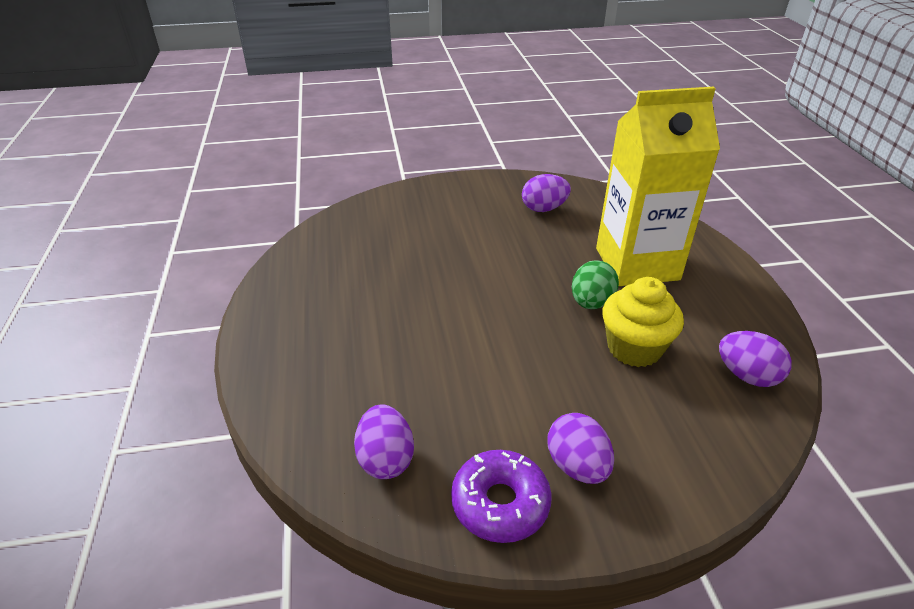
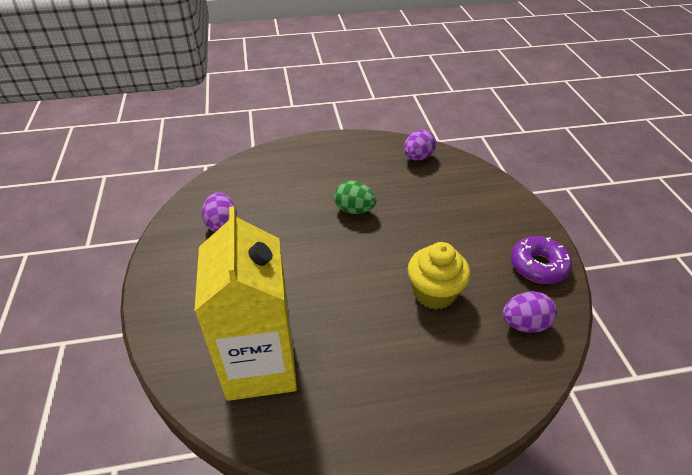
camera: 90 degrees left, 5 degrees up
purple egg [547,413,614,484] -> none
yellow carton [596,87,720,286] -> yellow carton moved to [194,206,297,401]
yellow cupcake [602,277,684,367] -> yellow cupcake moved to [408,242,470,310]

